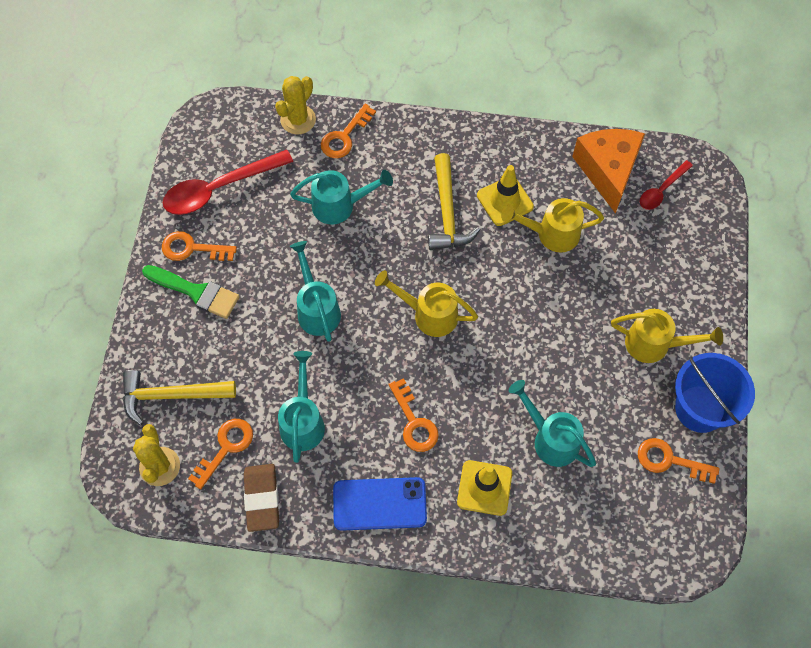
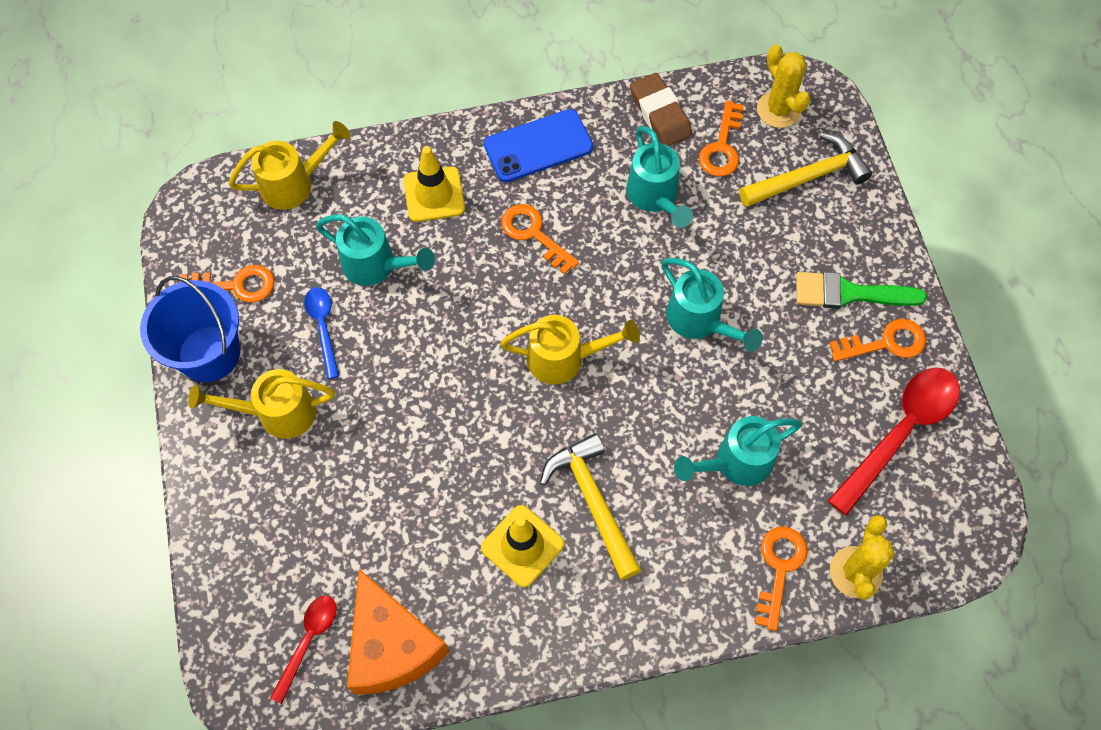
camera: 160 degrees right, 0 degrees up
yellow watering can [501,198,604,252] -> yellow watering can moved to [229,121,350,210]
none -> blue spoon [304,287,339,379]

